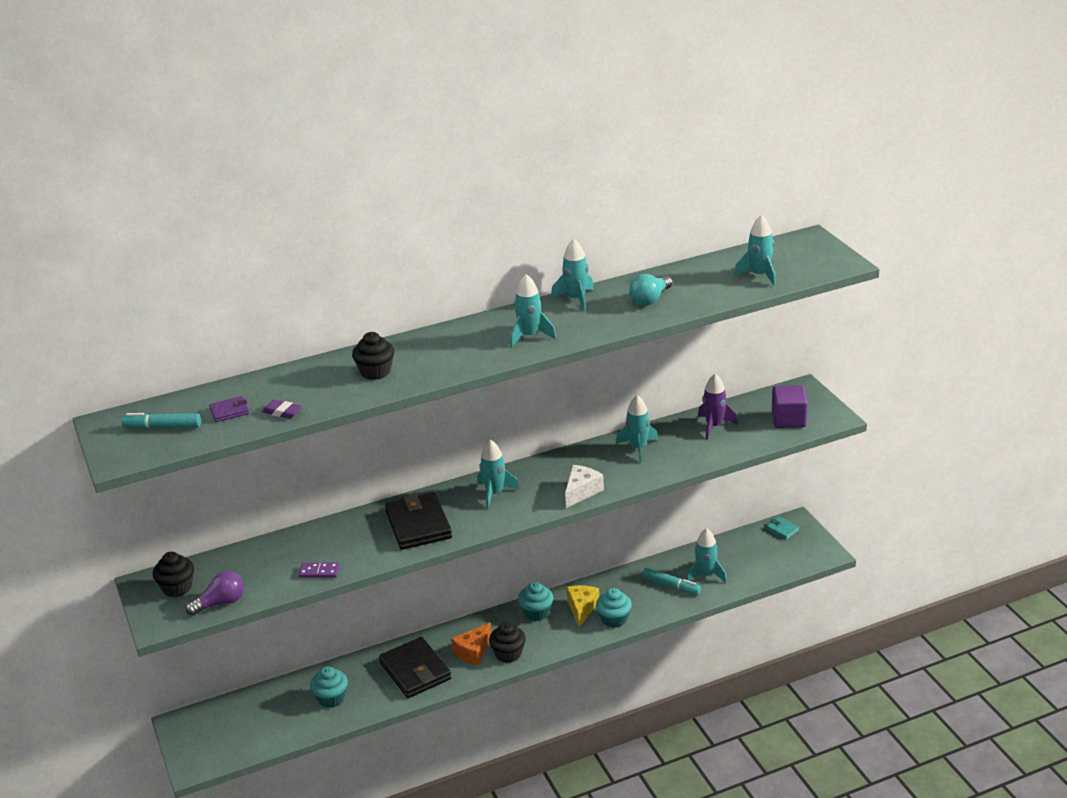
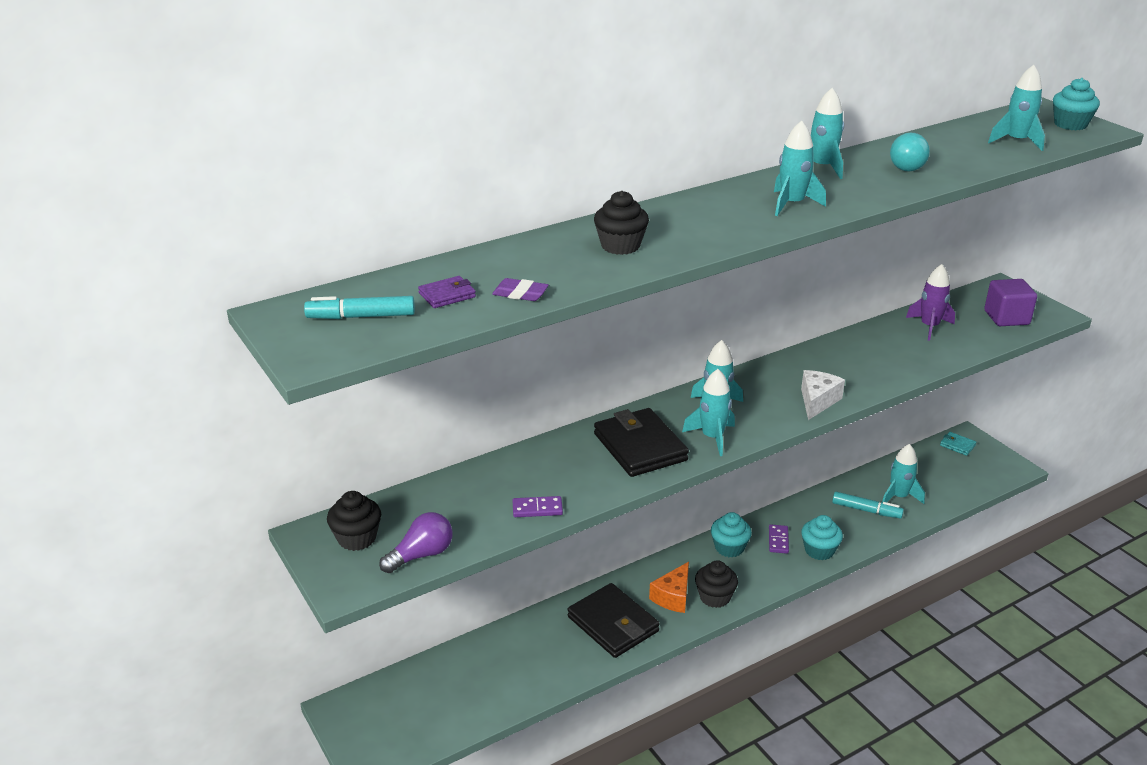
camera: 10 degrees left, 0 degrees up
turquoise cupcake [310,666,348,708] -> turquoise cupcake moved to [1053,78,1100,130]
yellow cheese [566,585,599,627] -> purple domino [769,524,789,554]
turquoise rocket [616,395,658,463] -> turquoise rocket moved to [682,369,735,456]

